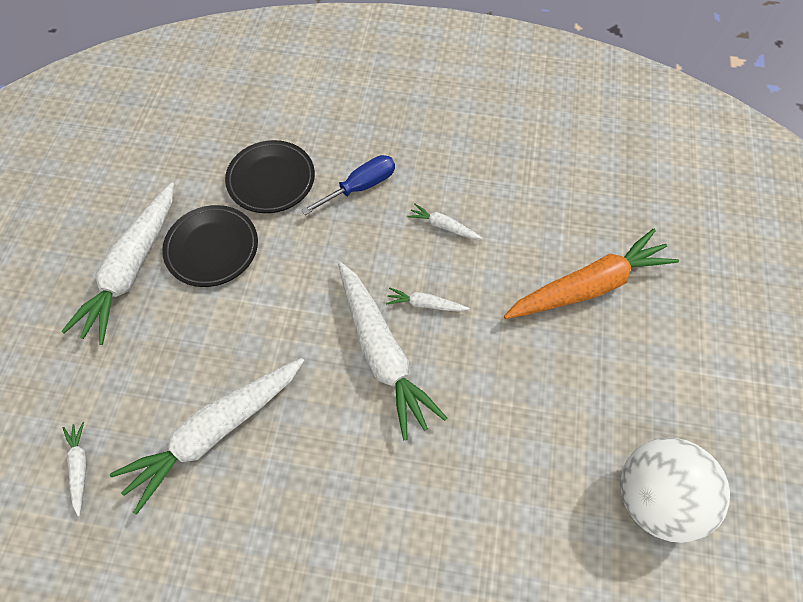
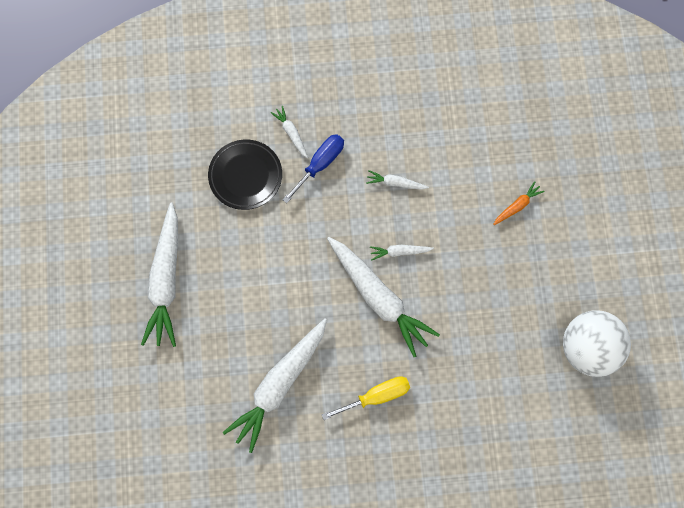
camera: 15 degrees left, 10 degrees up
white carrot [63,422,87,516] -> white carrot moved to [271,106,308,158]
black plate [162,205,258,287] -> none
orange carrot [504,229,679,319] -> orange carrot [493,181,545,225], size x0.43
none -> yellow screwdriver [321,376,410,420]

